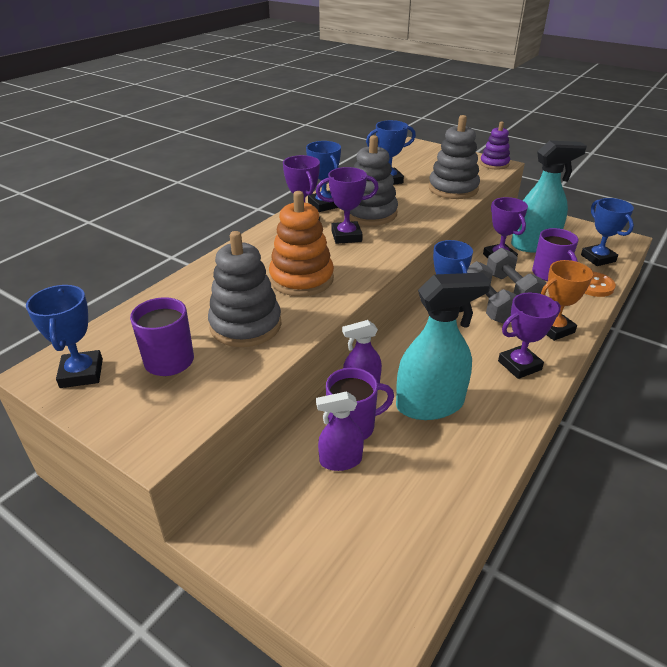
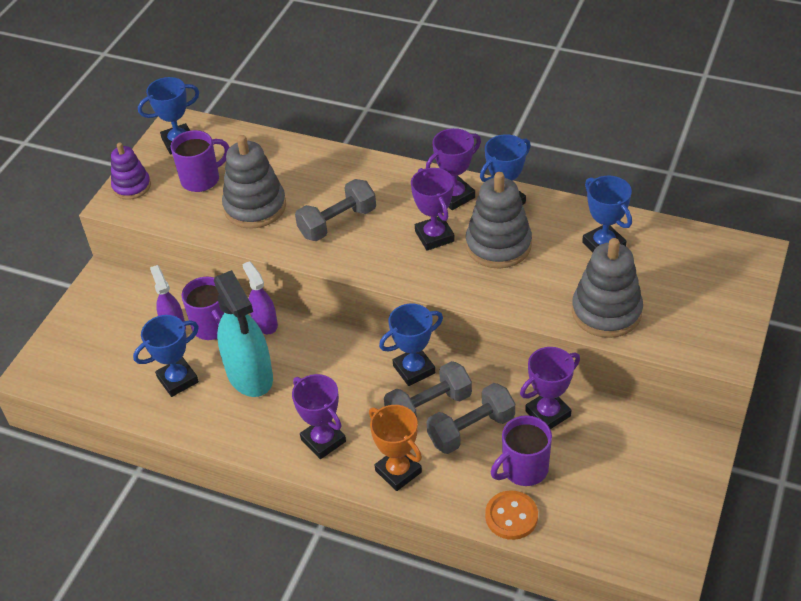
camera: 80 degrees right, 10 degrees up
orange stacking toy [269,191,334,297] -> grey dumbbell [295,179,376,241]
purple stacking toy [480,121,510,170] -> purple stacking toy moved to [111,143,151,200]
turquoise spray bottle [511,141,587,252] -> none
blue trophy [581,198,634,266] -> blue trophy moved to [133,315,199,397]

